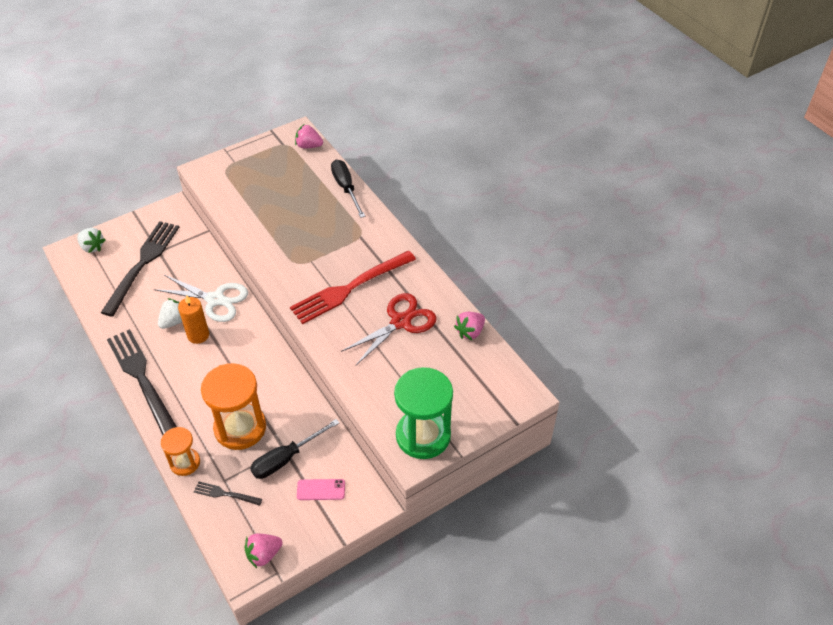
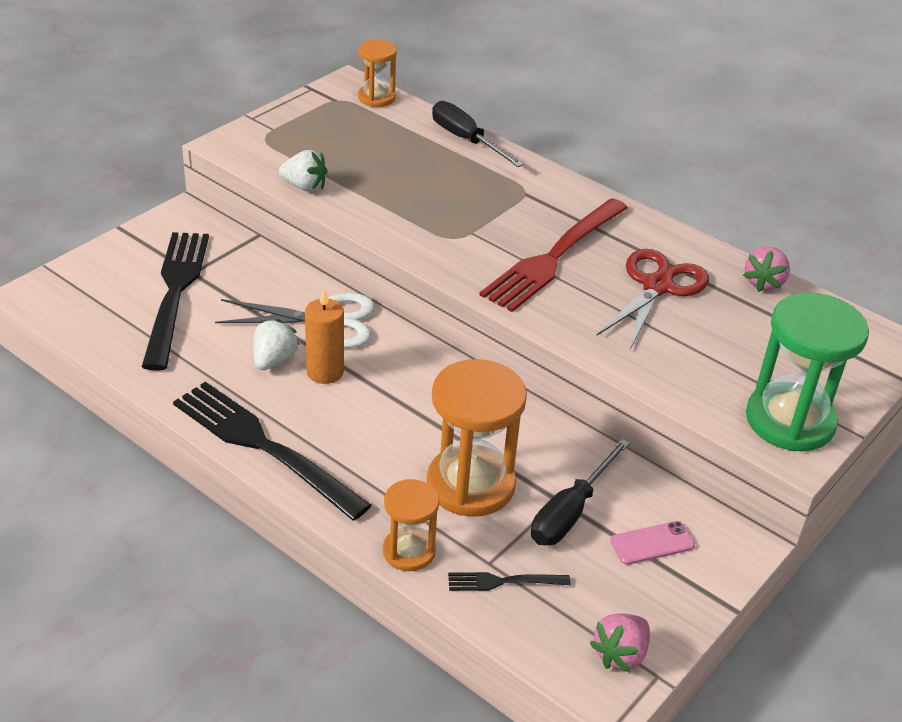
camera: 20 degrees left, 10 degrees down
white strawberry [77,228,105,253] -> white strawberry moved to [279,150,327,192]
pink strawberry [295,124,323,148] -> orange hourglass [358,40,397,107]

